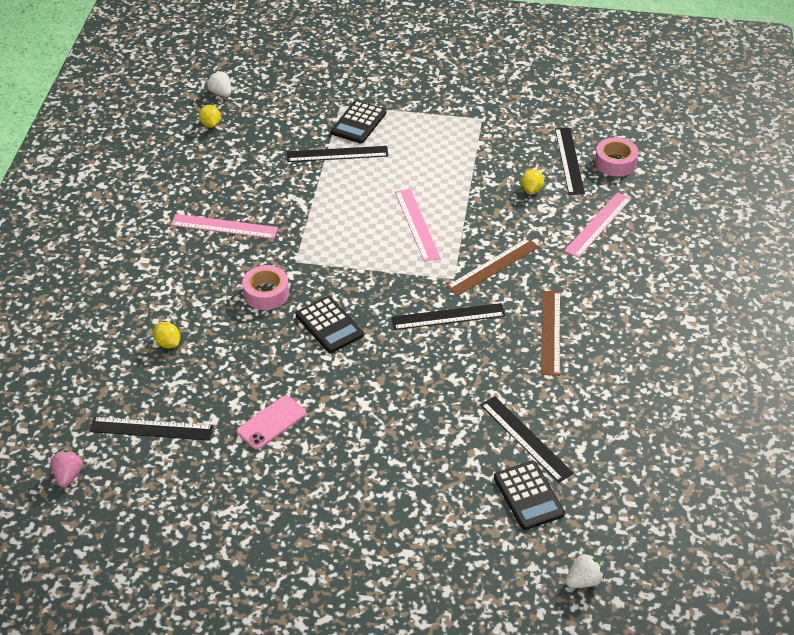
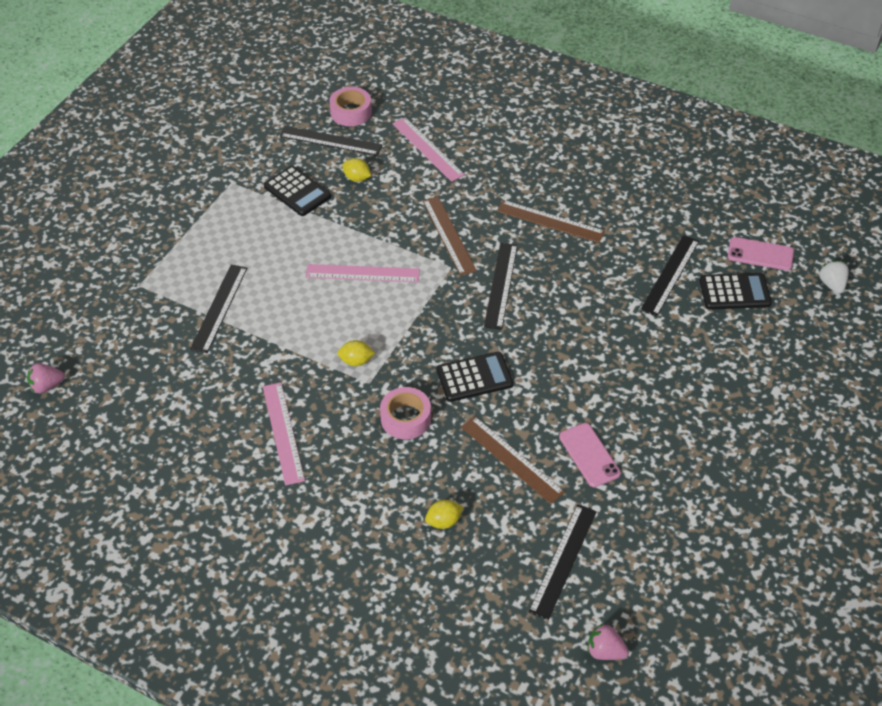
camera: 70 degrees left, 5 degrees up
pink ruler [171,214,278,239] -> pink ruler turned 45 degrees counterclockwise [263,382,305,485]
yellow lemon [199,105,221,128] -> yellow lemon moved to [337,340,375,366]
white strawberry [207,71,231,97] -> pink strawberry [27,363,65,393]
black calculator [331,100,386,144] -> black calculator moved to [264,166,331,216]
black ruler [480,396,574,483] -> black ruler turned 45 degrees counterclockwise [640,235,699,316]
none -> brown ruler [461,416,565,504]
none -> pink phone [728,237,794,271]

